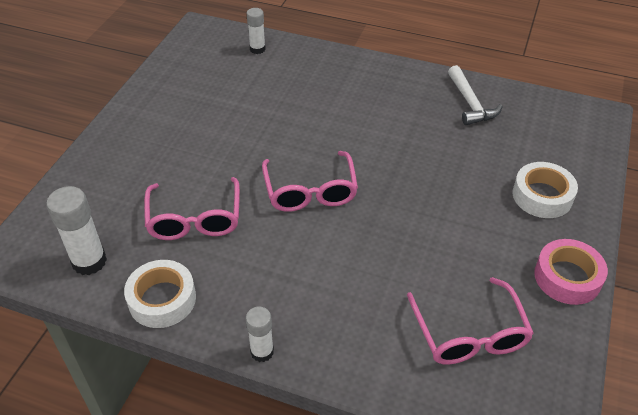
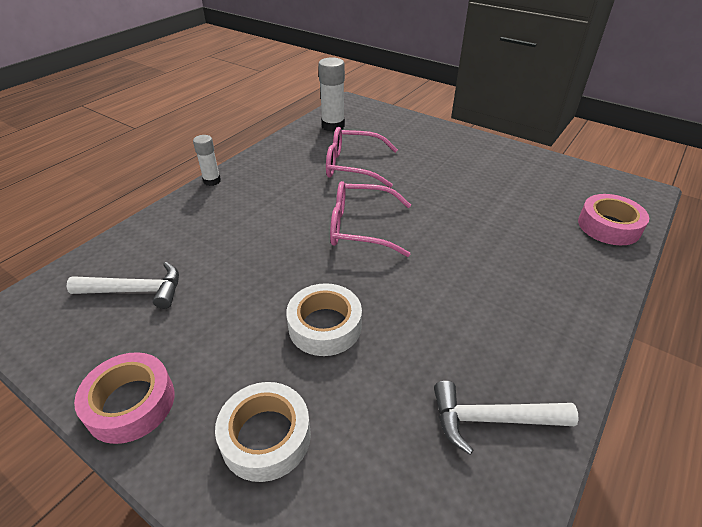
camera: 105 degrees right, 5 degrees down
white tape [124,260,196,328] -> white tape moved to [286,283,362,356]
white glue stick [247,8,266,54] -> pink tape [578,194,649,245]
pink glasses [407,277,534,365] -> white hammer [66,262,179,309]

